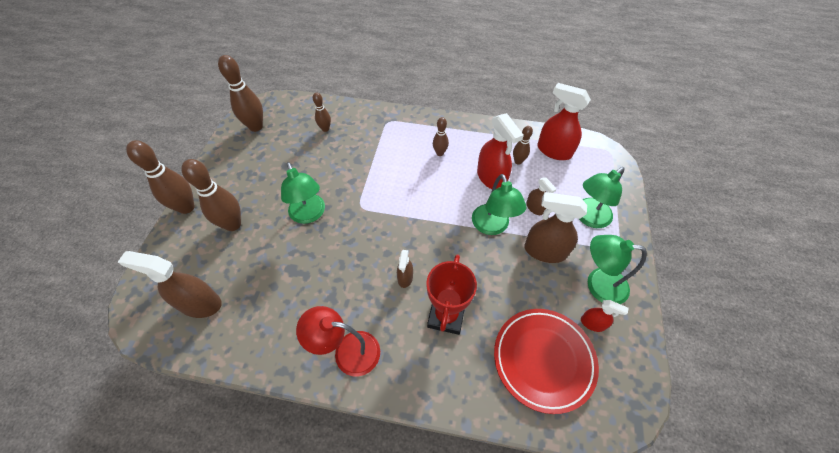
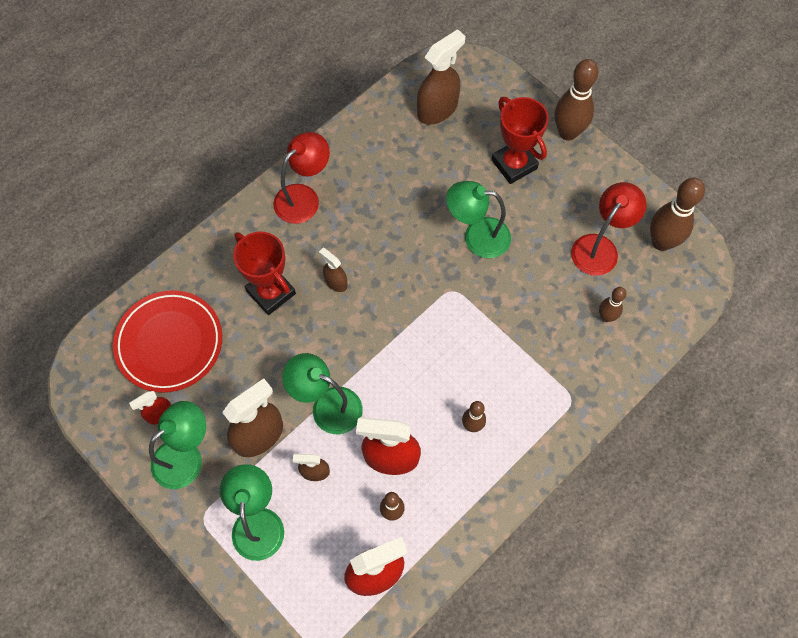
camera: 125 degrees right, 10 degrees up
brown bowling pin [181,159,241,231] -> red trophy [491,97,549,184]
none -> red lamp [571,182,646,276]

